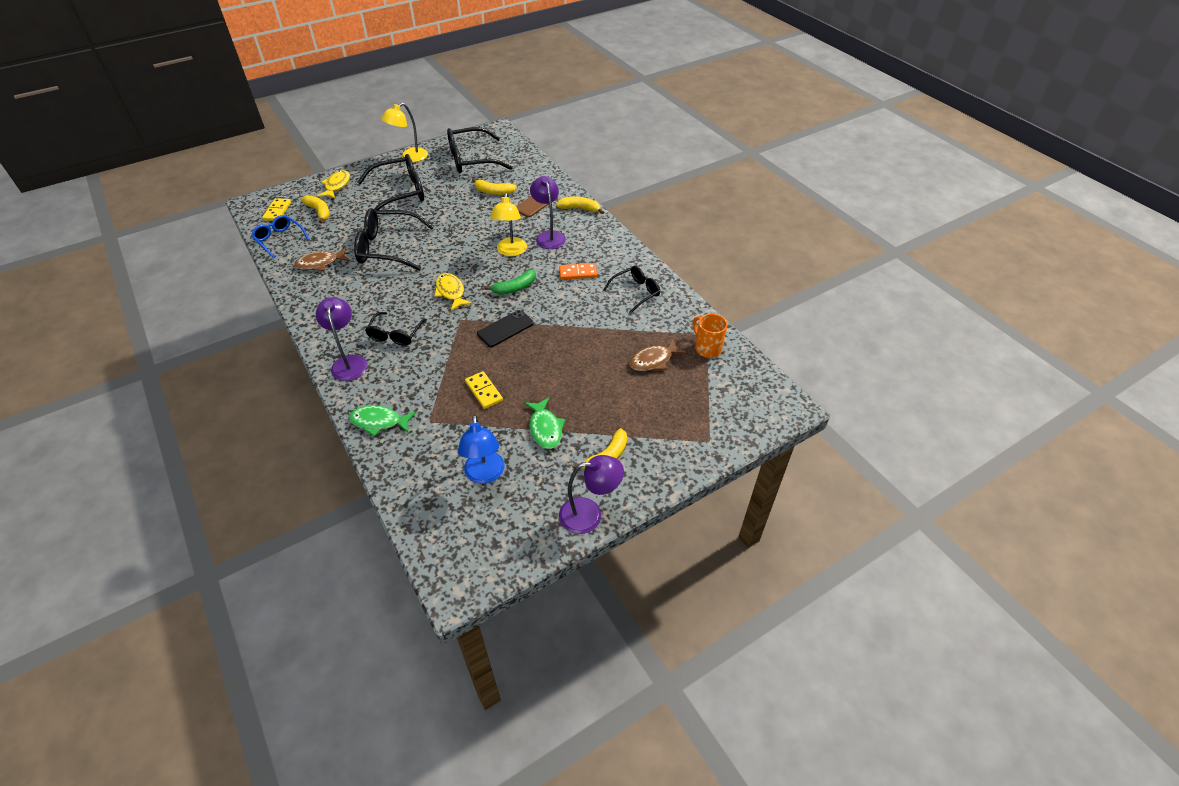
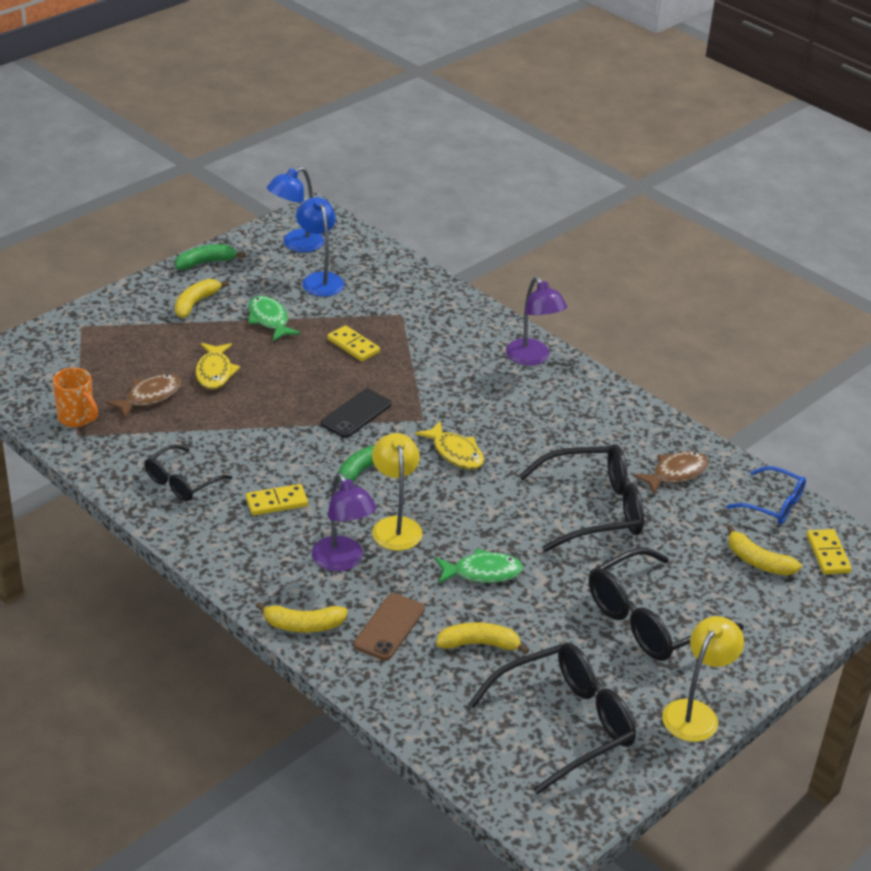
camera: 165 degrees right, 10 degrees down
yellow fish [317,170,350,199] -> yellow fish moved to [196,343,240,390]
green fish [349,405,416,436] -> green fish moved to [435,548,523,584]
black glasses [365,312,427,346] -> none
orange domino [559,263,597,280] -> yellow domino [246,484,308,516]
purple lamp [559,455,624,534] -> green banana [175,244,245,270]
none -> blue lamp [267,167,324,252]

